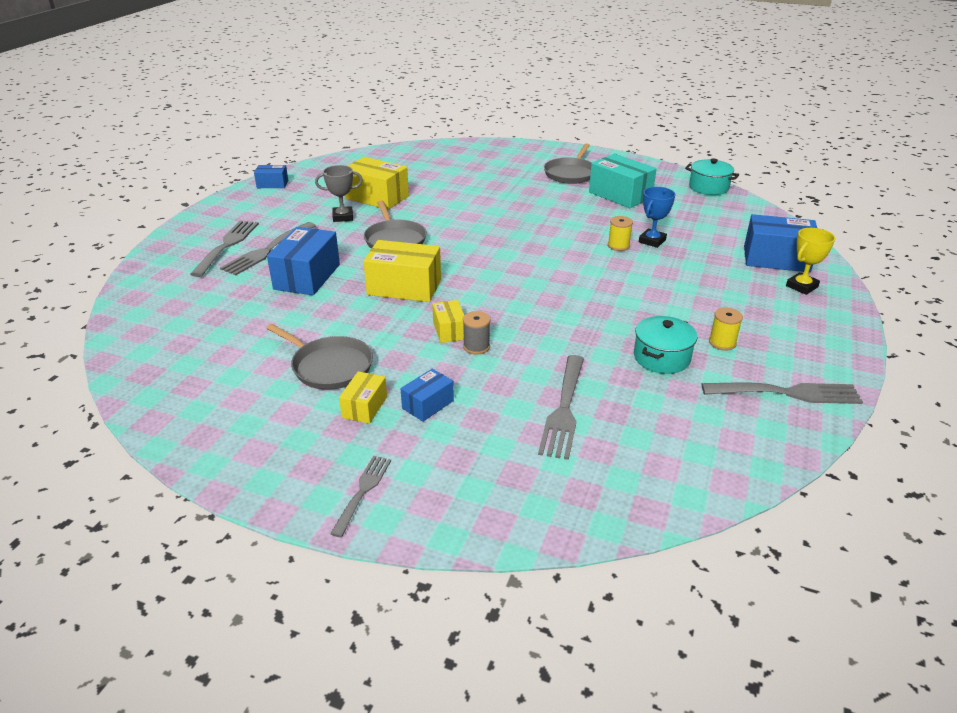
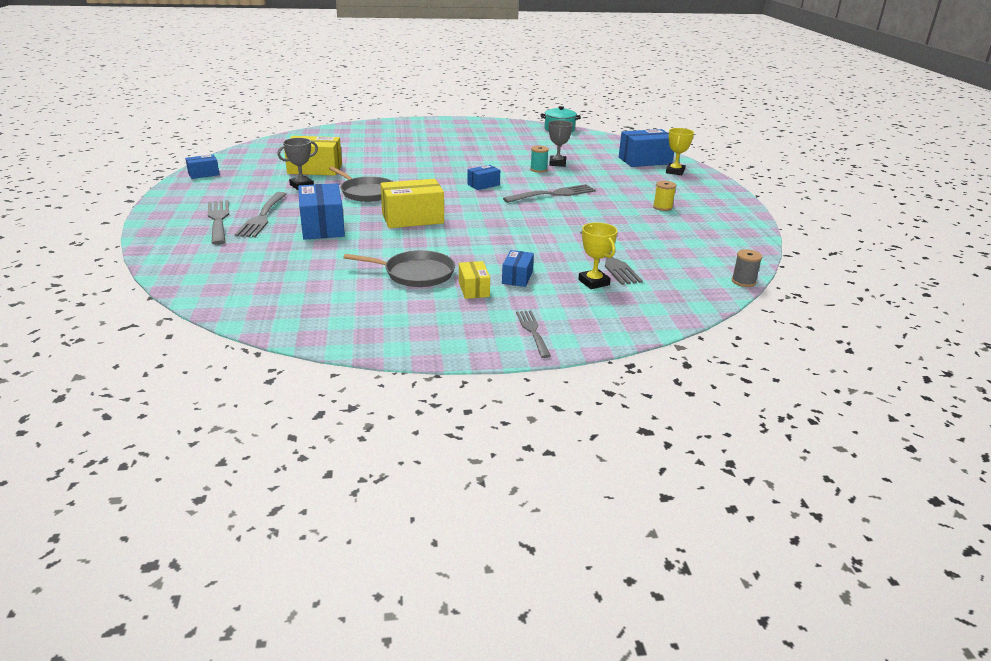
camera: 30 degrees left, 5 degrees down
yellow box [432,300,464,343] -> none
grey spool [463,311,490,355] -> grey spool moved to [732,249,762,287]
grey pan [544,143,592,184] -> none
turquoise box [589,154,657,208] -> none
yellow spool [608,216,633,251] -> turquoise spool [530,146,549,173]
turquoise pot [634,316,697,374] -> none
blue trophy [639,187,675,248] -> grey trophy [549,120,573,167]
grey fork [702,382,863,404] -> grey fork moved to [503,184,596,203]
none -> blue box [467,165,500,190]
none -> yellow trophy [578,222,618,289]

